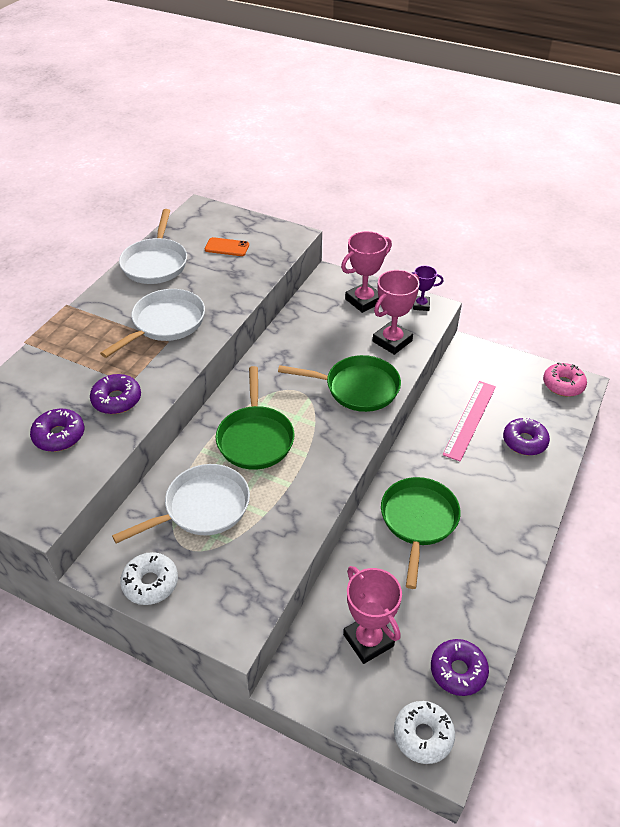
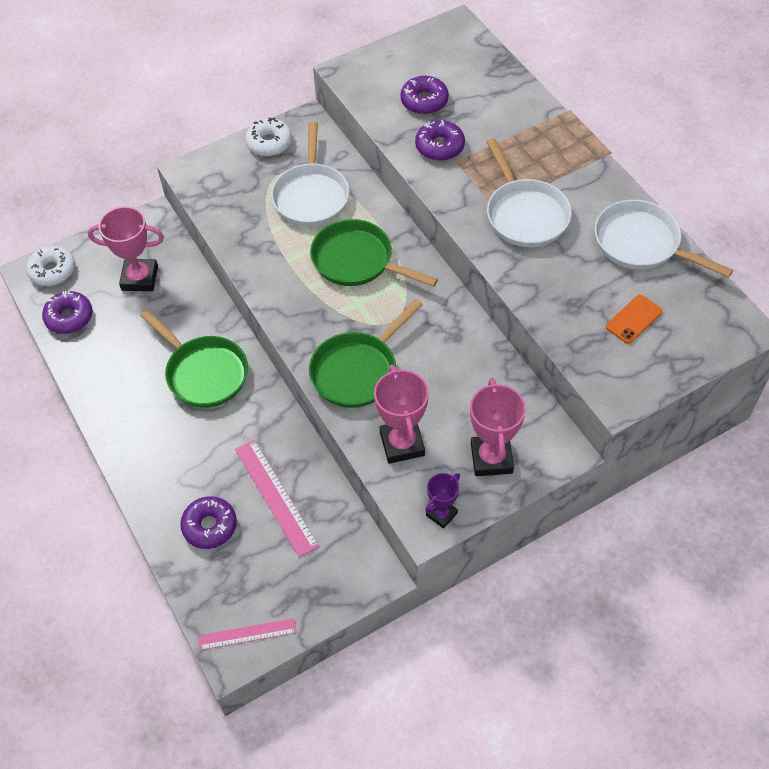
camera: 125 degrees right, 10 degrees up
pink donut [543,363,587,397] -> pink ruler [198,618,297,650]

